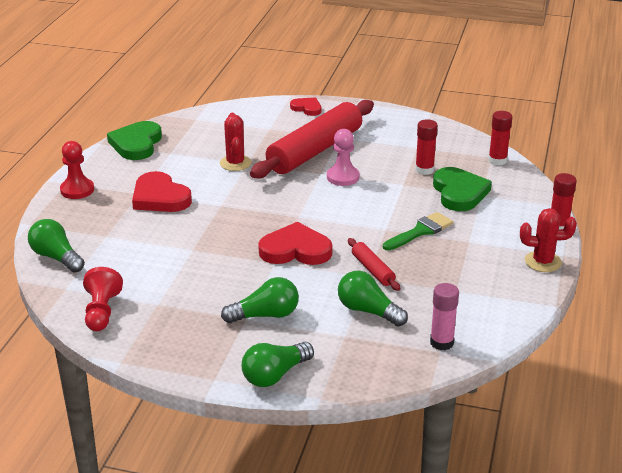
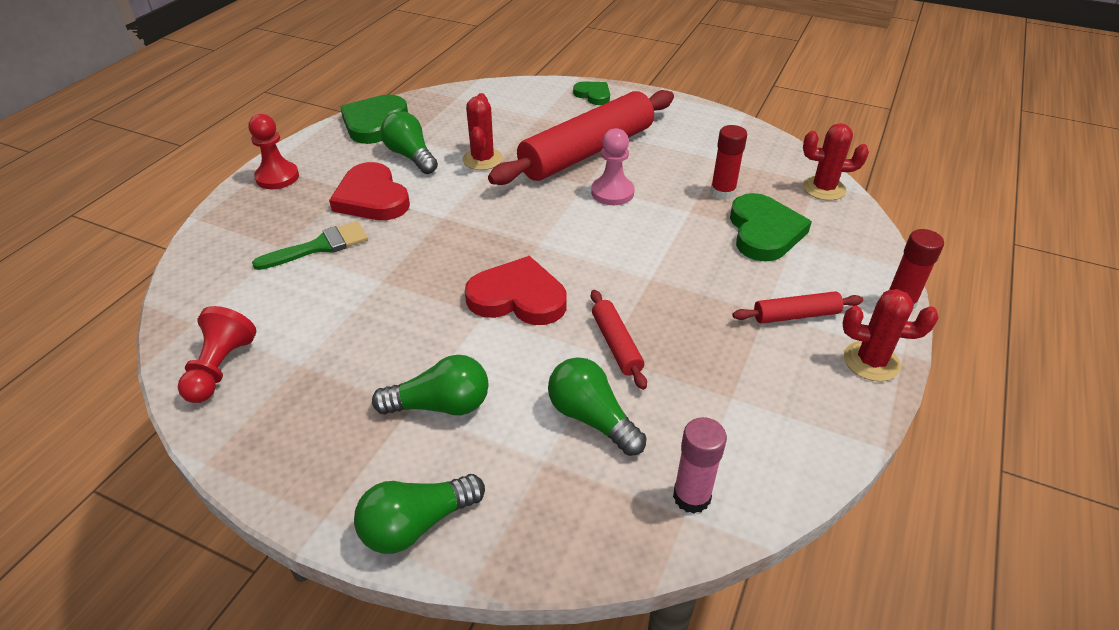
camera: 10 degrees right, 10 degrees up
green light bulb [28,219,85,273] -> green light bulb moved to [380,111,438,174]
red heart [290,97,321,116] -> green heart [573,81,610,105]
green brush [383,212,453,251] -> green brush moved to [252,221,368,270]
red glue stick [488,111,512,165] -> red cactus [803,123,869,200]
none -> red rolling pin [733,291,863,324]

